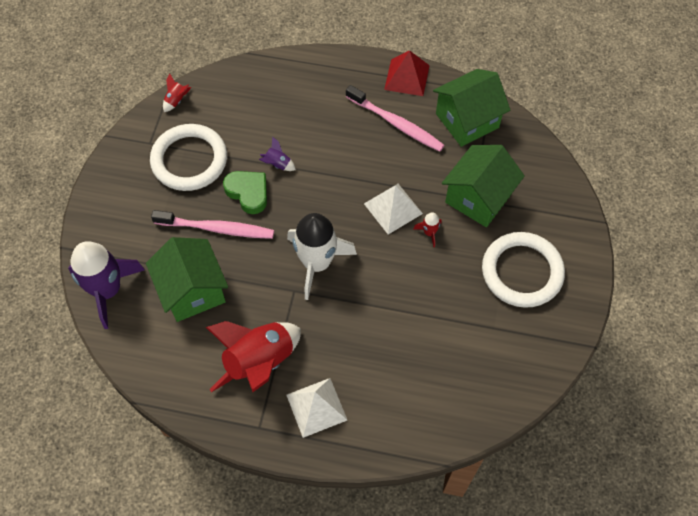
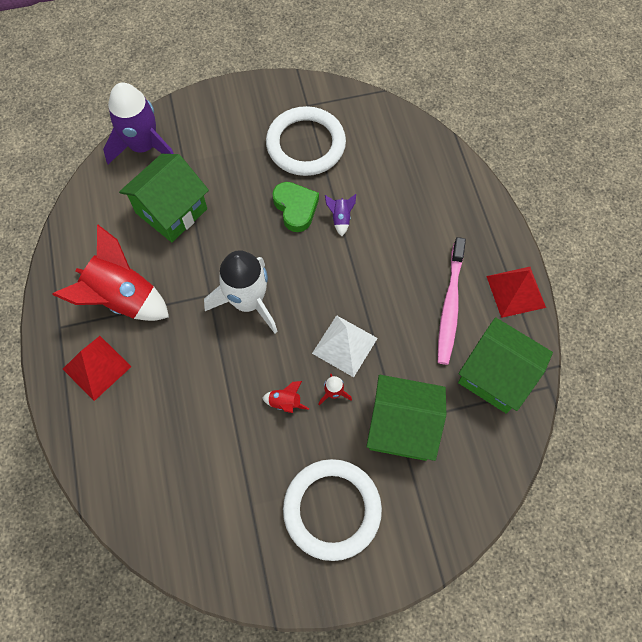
camera: 65 degrees right, 5 degrees up
pink toothbrush [151,210,274,239] -> none
red rocket [163,73,191,112] -> red rocket moved to [262,381,309,413]
green heart [223,171,267,214] -> green heart turned 45 degrees counterclockwise [272,182,319,232]
white pyramid [286,378,347,438] -> red pyramid [63,336,131,401]

